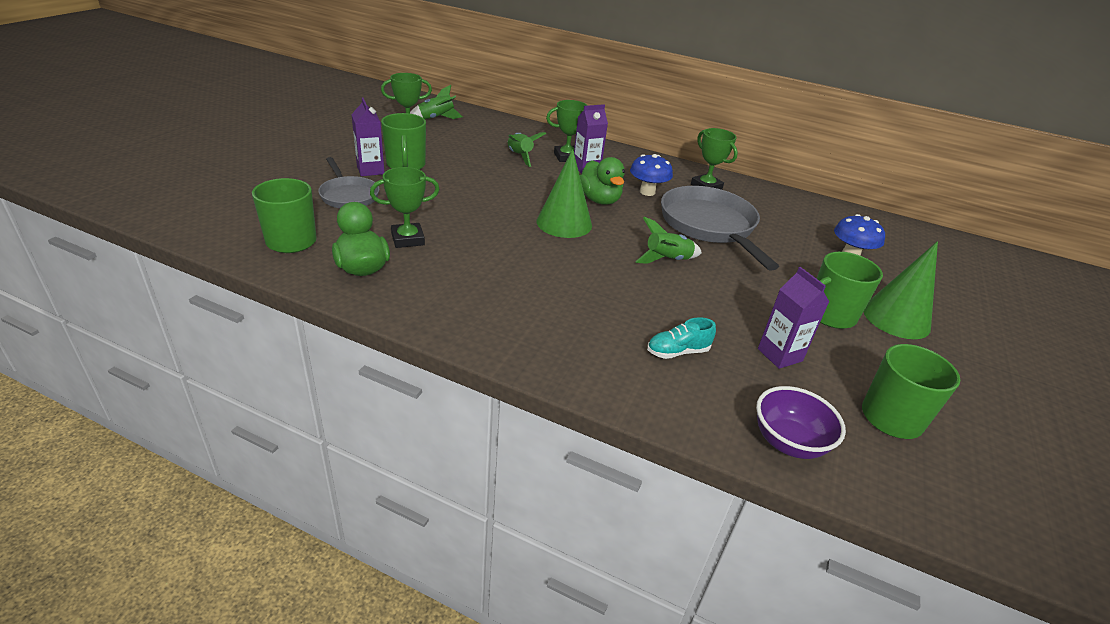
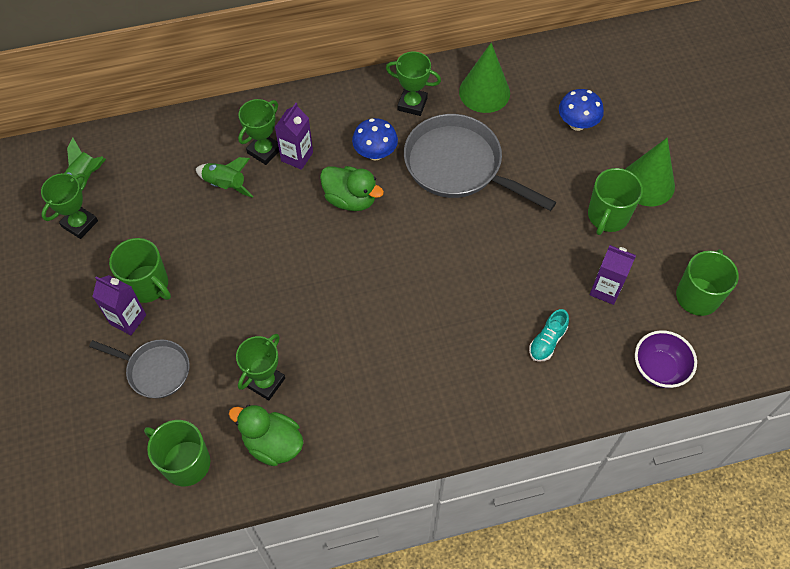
camera: 35 degrees left, 25 degrees up
green cone [537,149,592,238] -> green cone moved to [459,43,510,113]
green rocket [635,217,702,264] -> none

